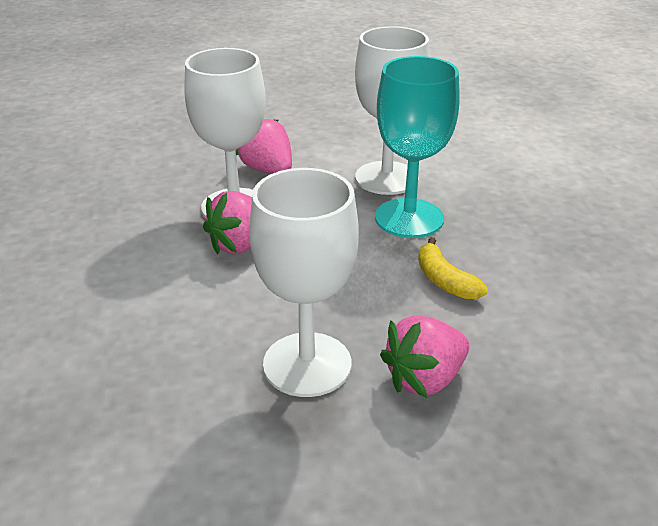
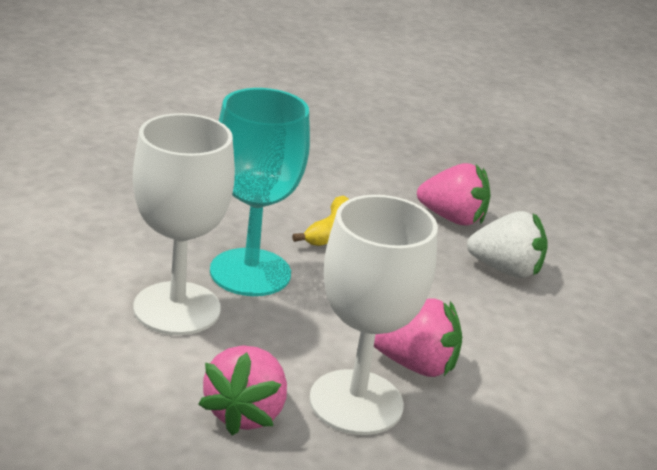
camera: 130 degrees left, 5 degrees down
white goblet [249,168,359,397] -> white strawberry [467,211,548,278]

